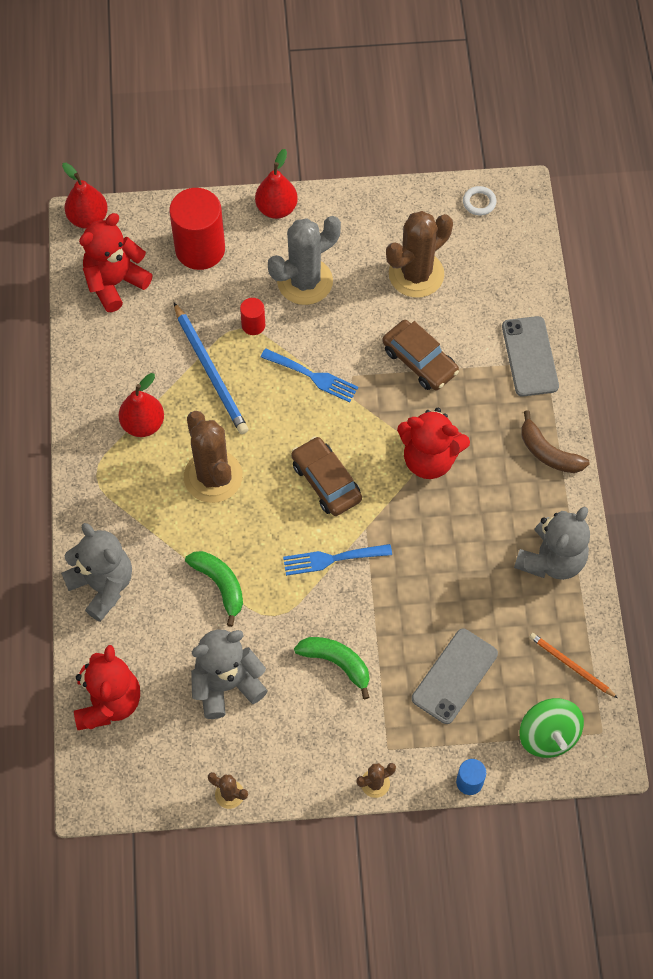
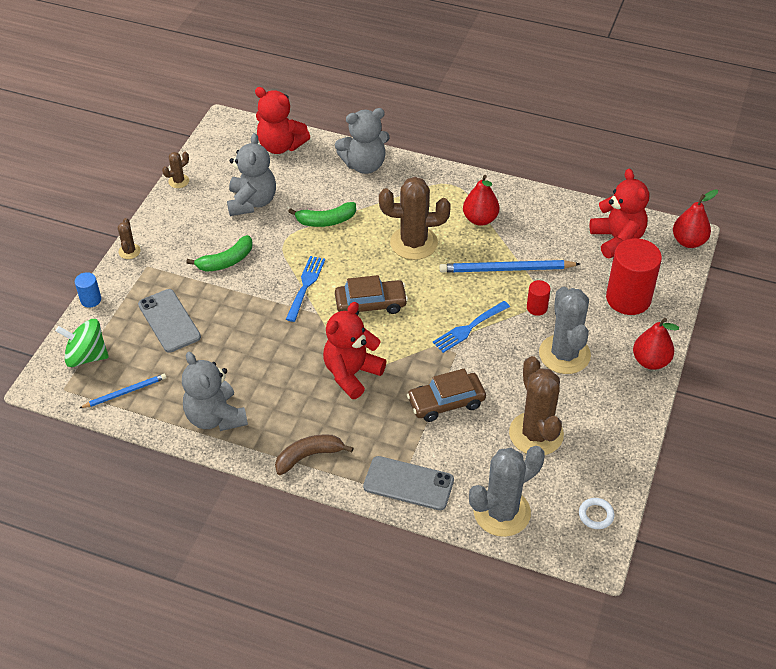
camera: 115 degrees right, 15 degrees down
orange pencil [529,633,618,698] -> blue pencil [80,374,166,408]
none -> grey cactus [469,446,545,537]

